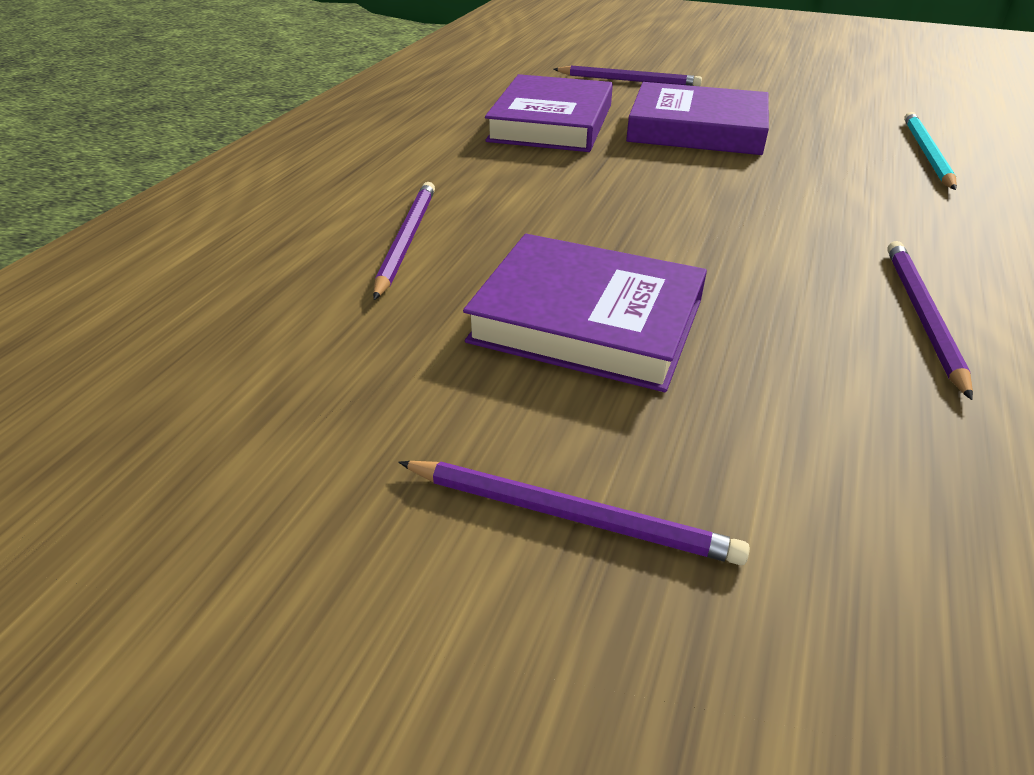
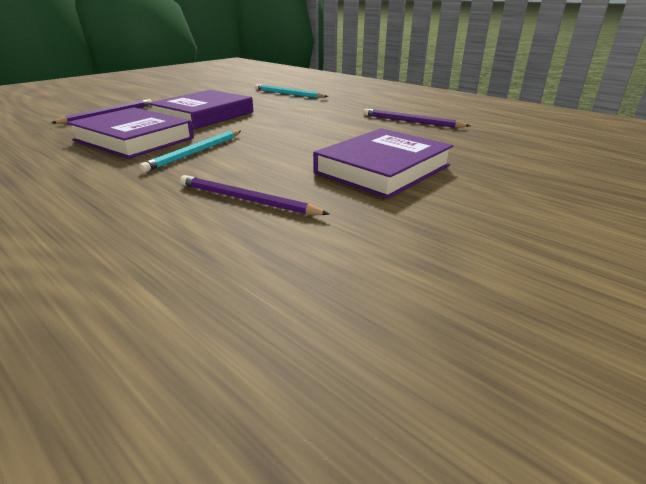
camera: 70 degrees left, 10 degrees down
purple pencil [398,461,750,565] -> none
none -> turquoise pencil [139,130,241,172]

